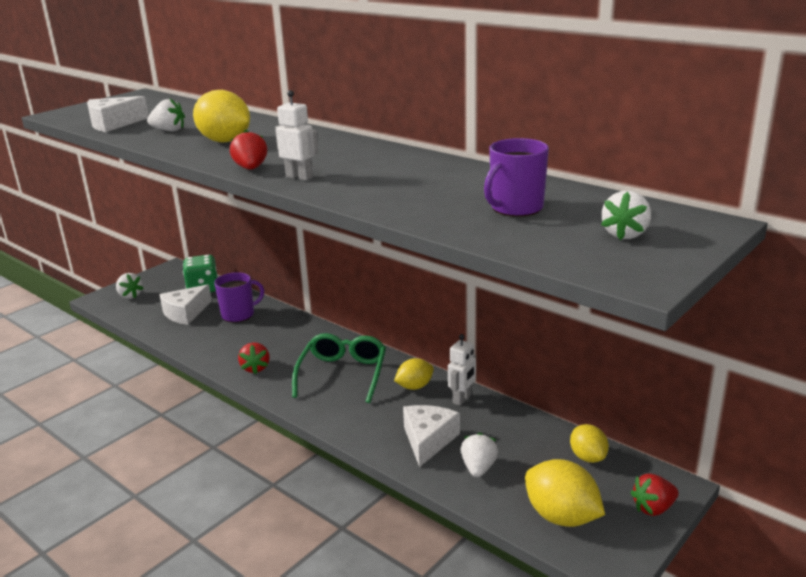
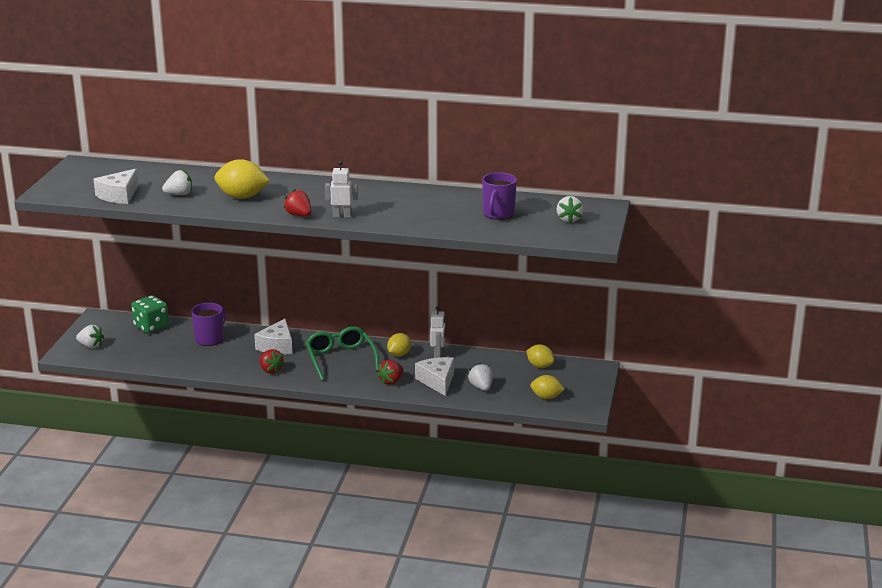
camera: 30 degrees left, 0 degrees up
white cheese [159,284,212,325] -> white cheese moved to [254,319,293,354]
yellow lemon [525,459,605,527] -> yellow lemon [530,375,565,399], size x0.62
red strawberry [631,473,679,516] -> red strawberry moved to [377,360,403,385]

